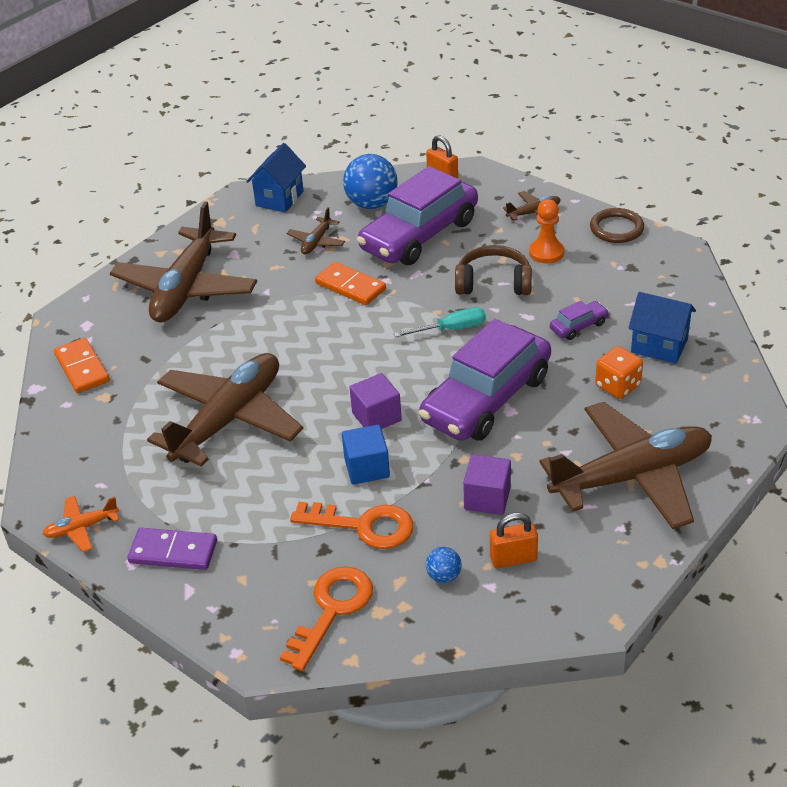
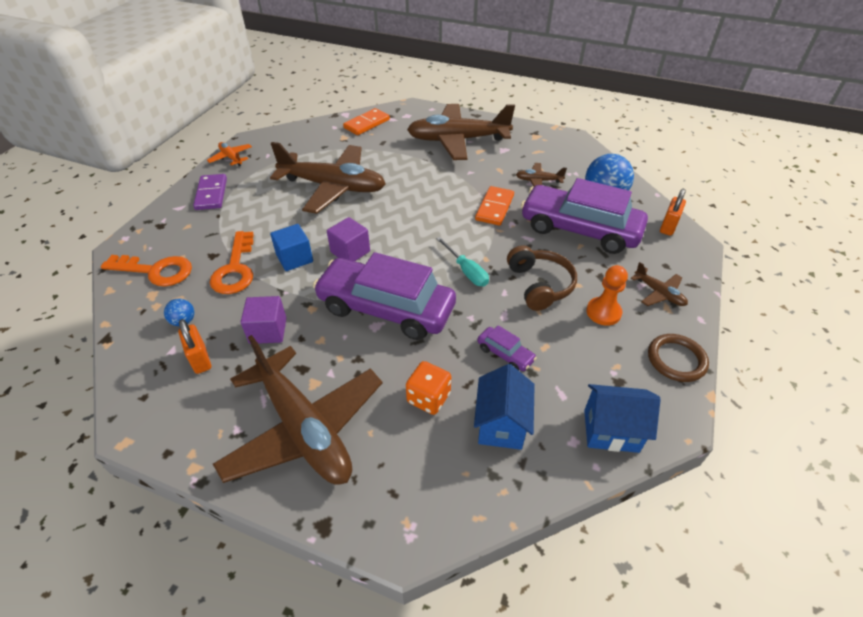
camera: 70 degrees right, 5 degrees up
blue house [246,143,306,213] -> blue house moved to [584,384,661,453]

